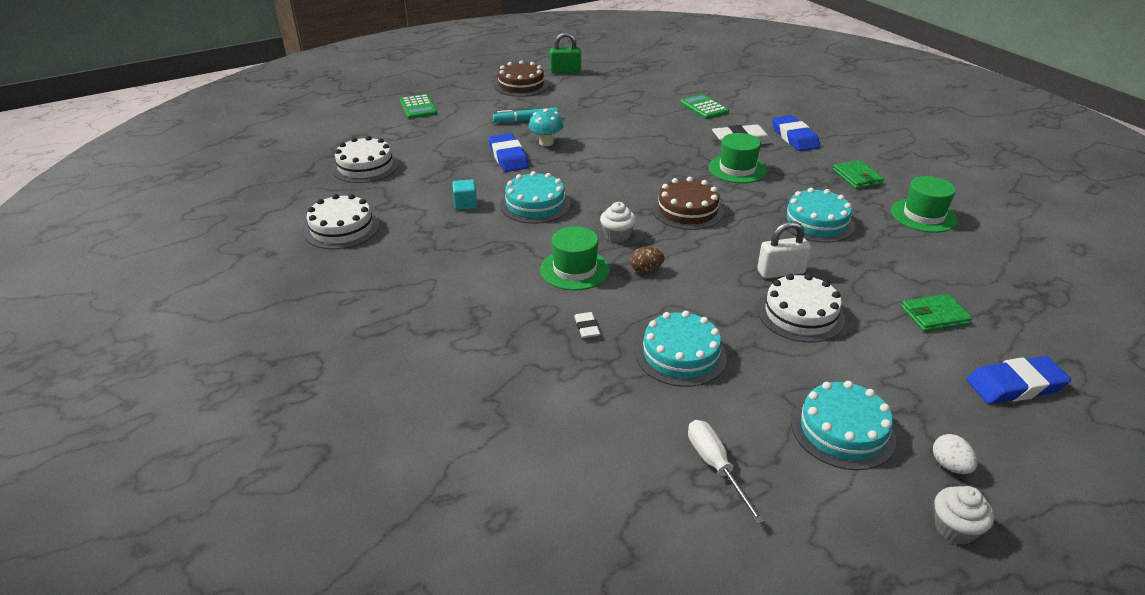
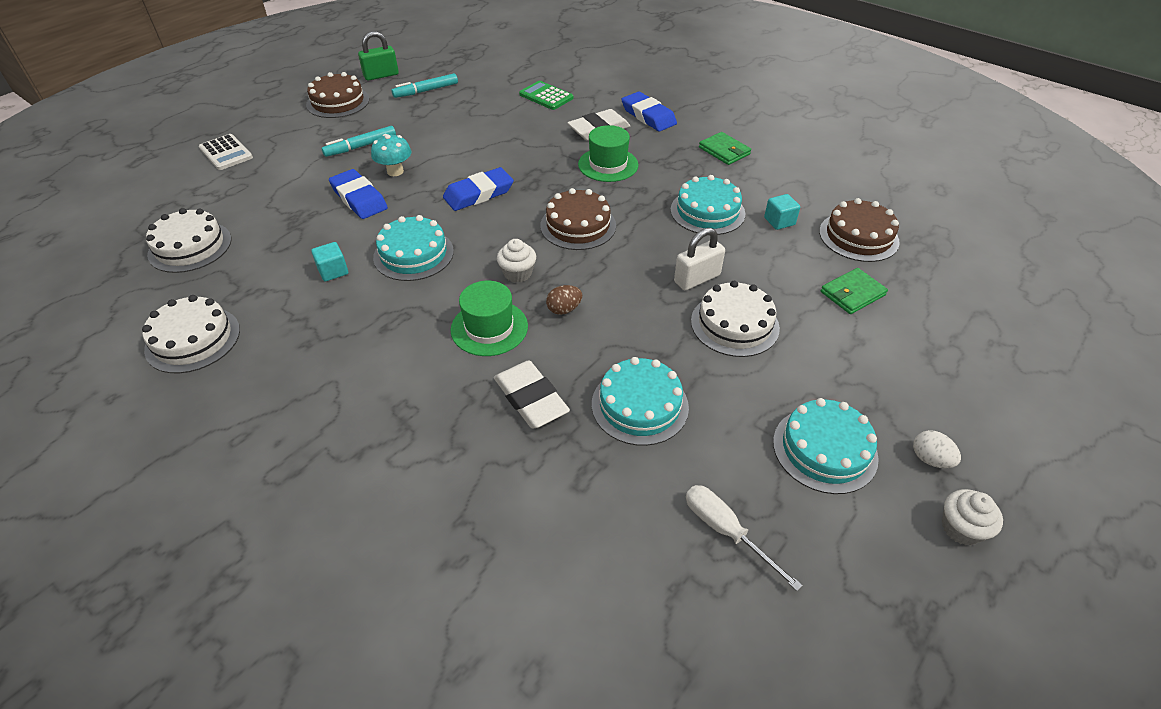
camera: 20 degrees left, 10 degrees up
green calculator [400,94,438,119] -> white calculator [199,134,253,170]
white eraser [574,312,601,338] -> white eraser [494,360,570,428], size x1.98
green hat [891,176,958,233] -> none
blue eraser [966,356,1071,404] -> blue eraser moved to [443,167,514,211]
none -> turquoise marker [392,73,458,98]
none -> turquoise cube [764,194,800,230]
none -> brown cake [819,198,900,262]

